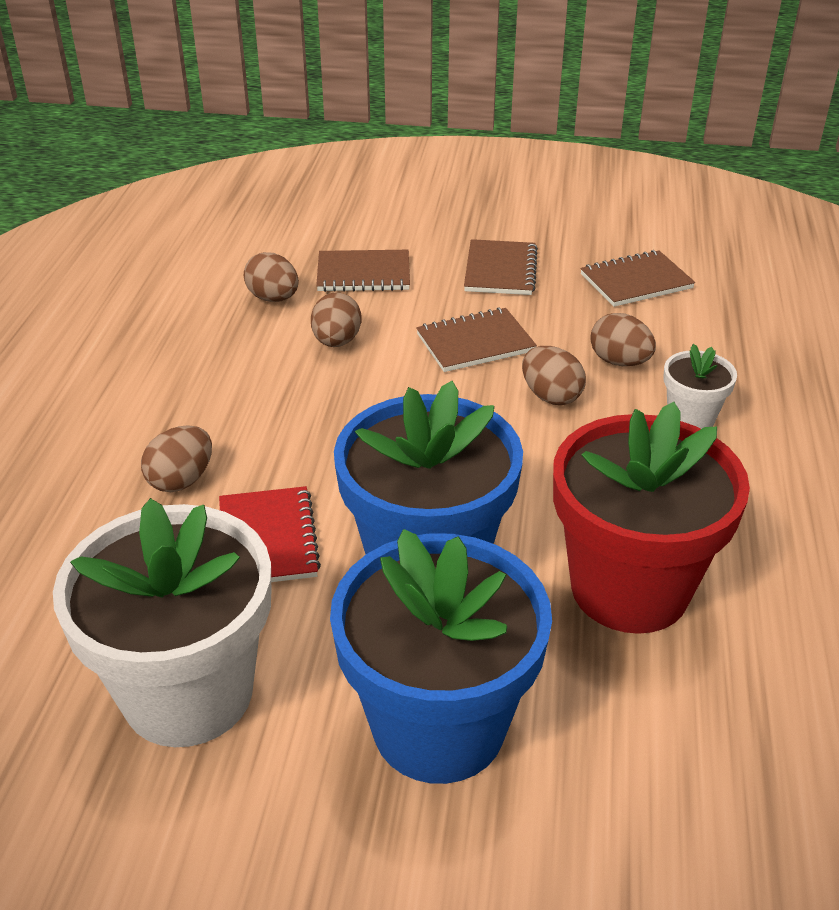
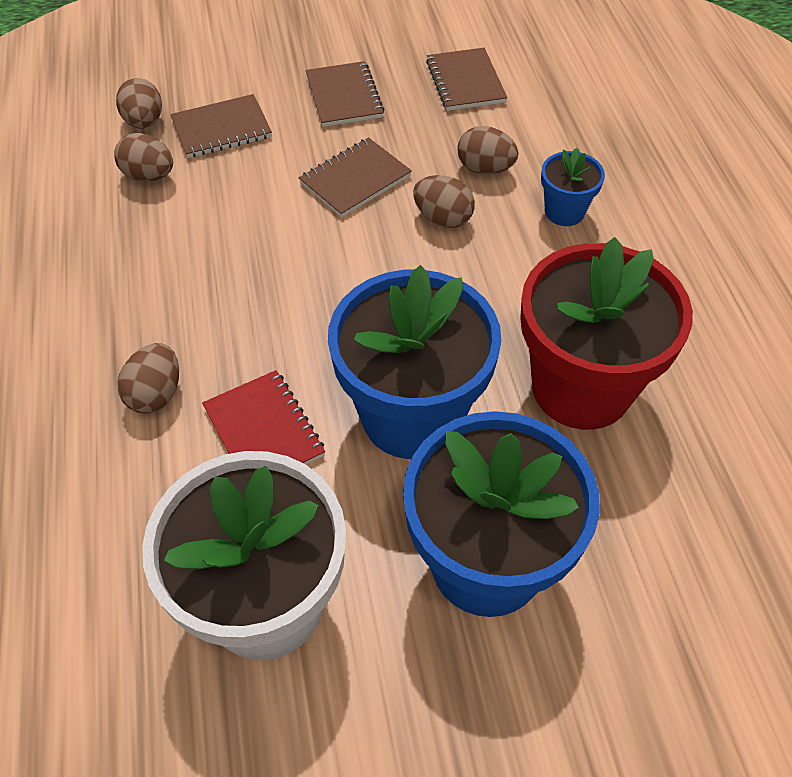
camera: 20 degrees left, 15 degrees up
brown egg [311,292,362,347] -> brown egg moved to [116,78,162,129]
brown notebook [580,250,695,307] -> brown notebook turned 60 degrees counterclockwise [426,48,507,111]
white flower pot [663,344,737,429] -> blue flower pot [541,148,605,226]

